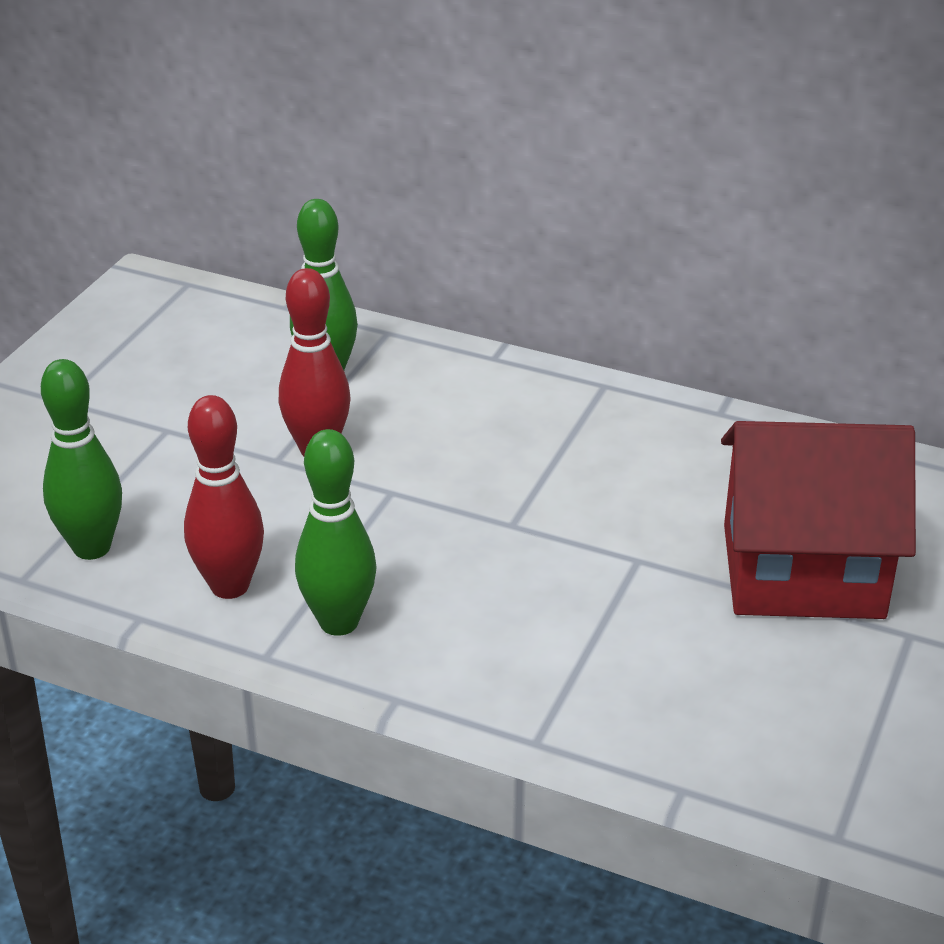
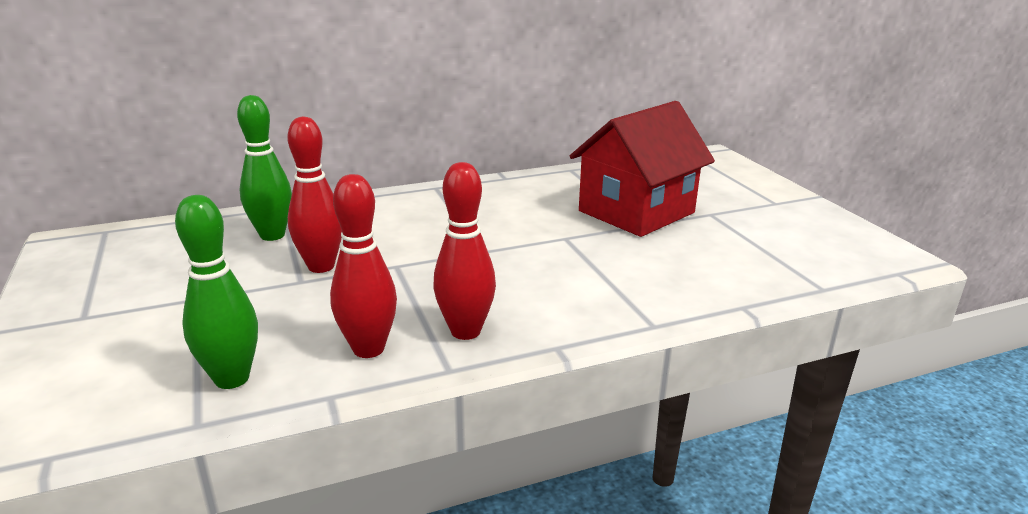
camera: 45 degrees left, 10 degrees down
green bowling pin [295,429,377,636] -> red bowling pin [433,162,496,340]

